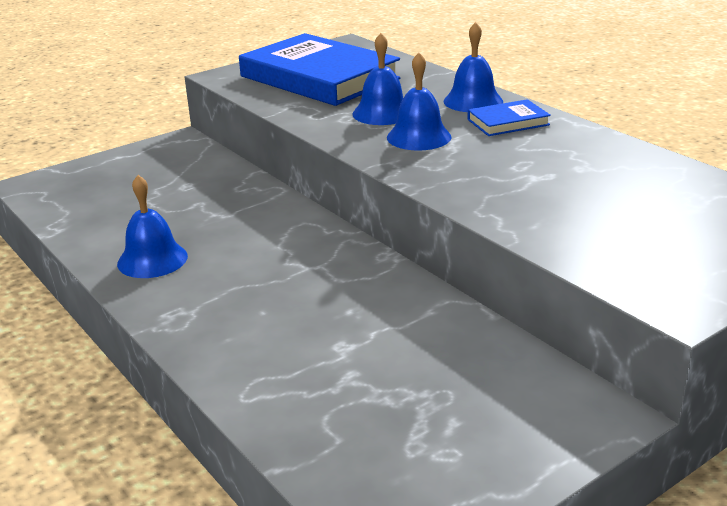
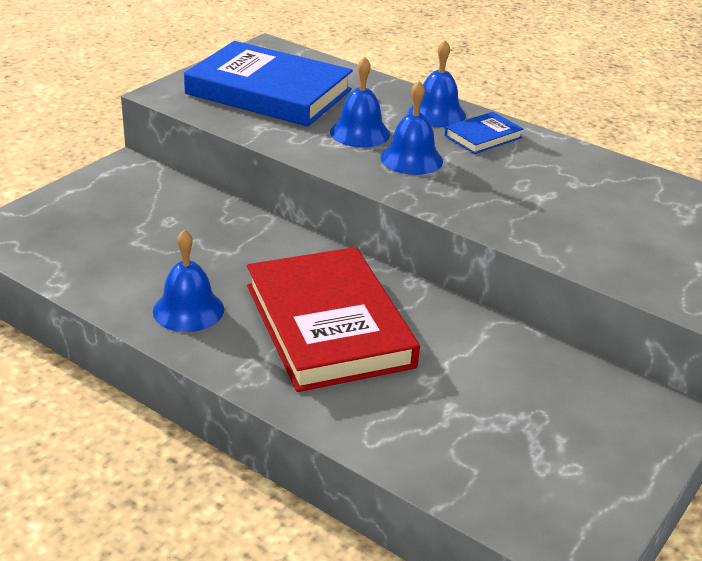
camera: 20 degrees left, 5 degrees up
none -> red book [247,247,420,392]

